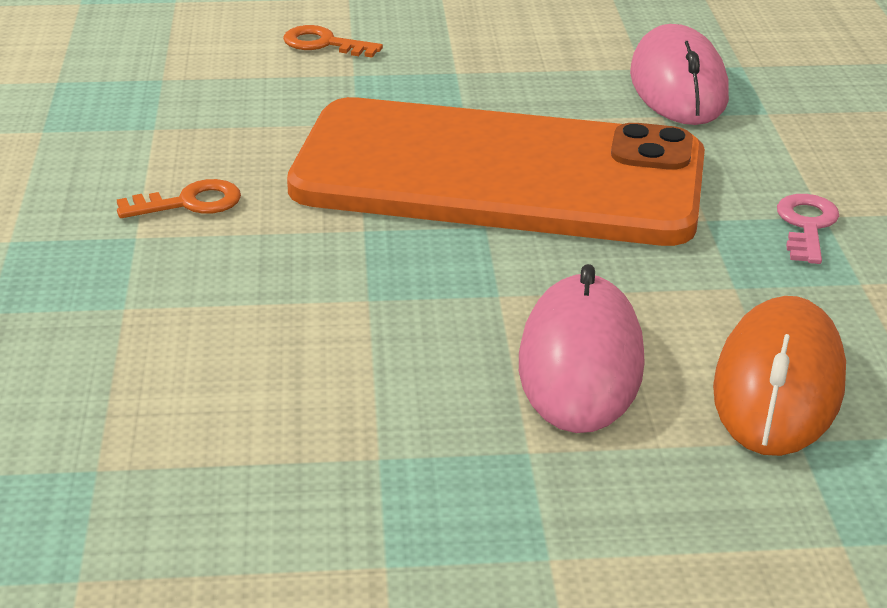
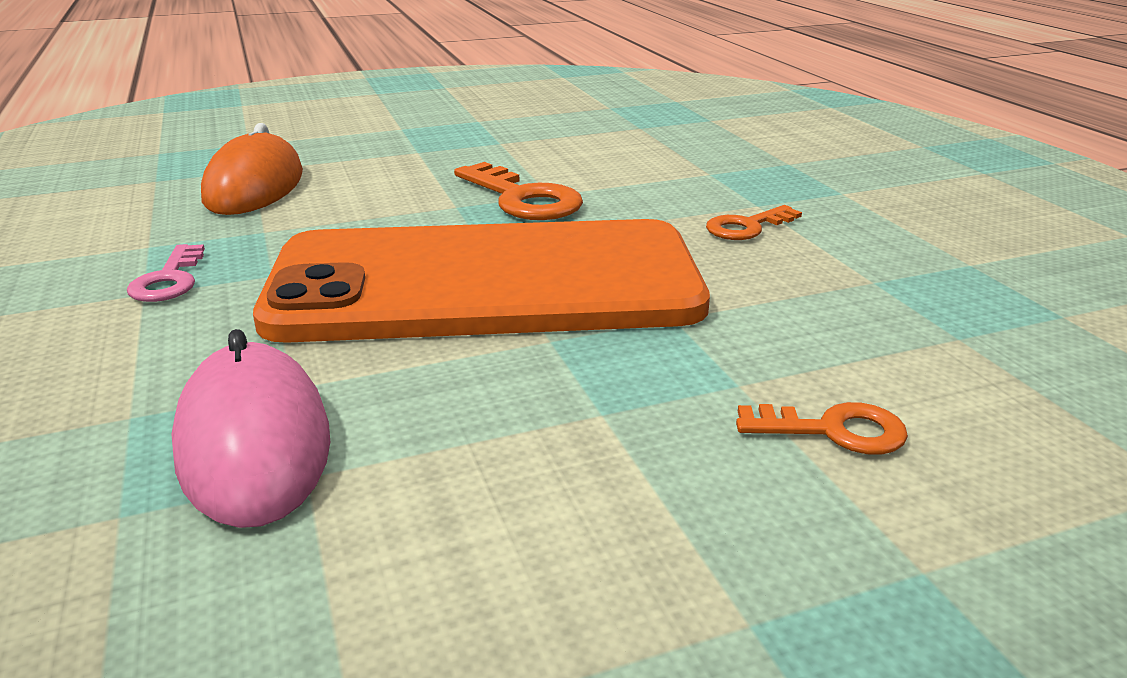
camera: 165 degrees right, 5 degrees down
pink mouse [519,264,645,433] -> none
none -> orange key [454,162,583,220]

